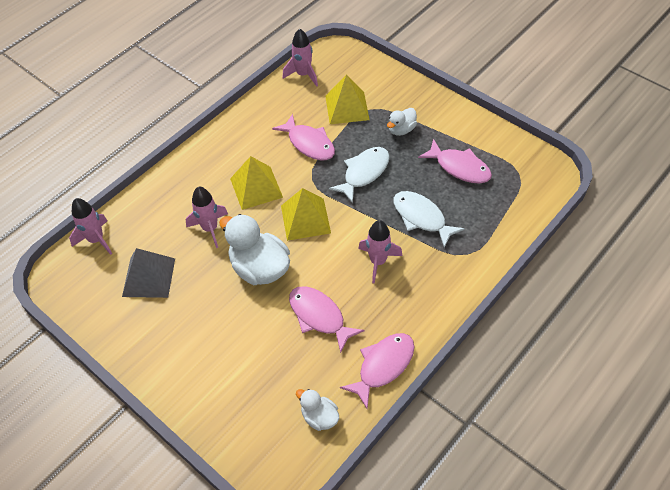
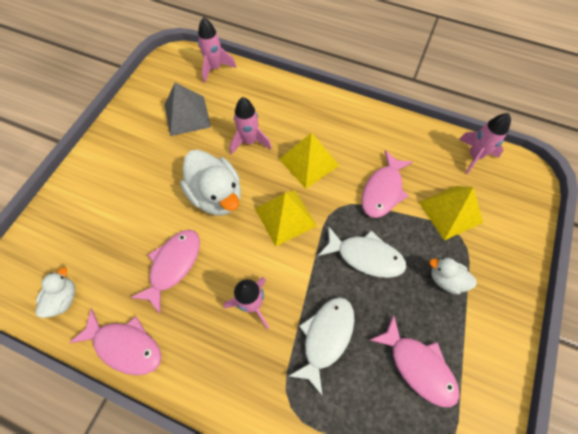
camera: 70 degrees right, 10 degrees up
white duck [219,214,290,285] -> white duck turned 120 degrees clockwise [180,150,241,216]
pink fish [418,139,492,184] -> pink fish turned 60 degrees counterclockwise [370,315,460,407]

